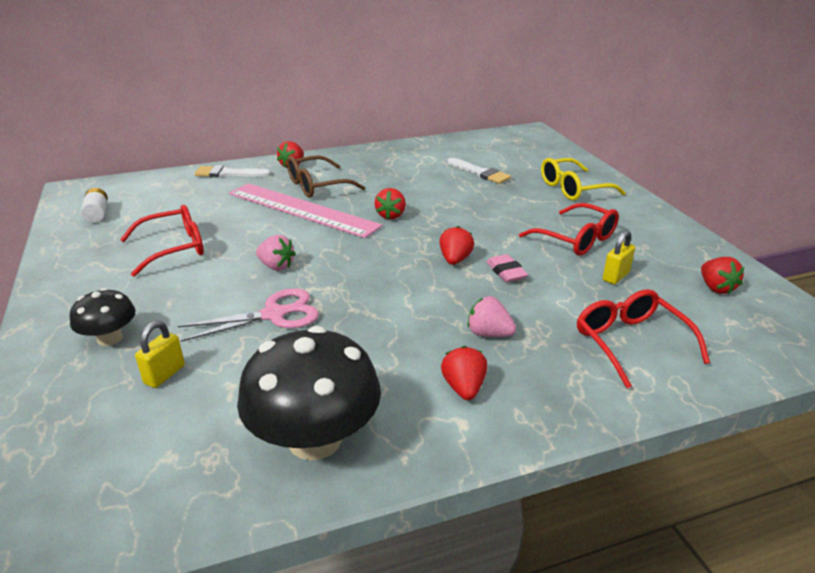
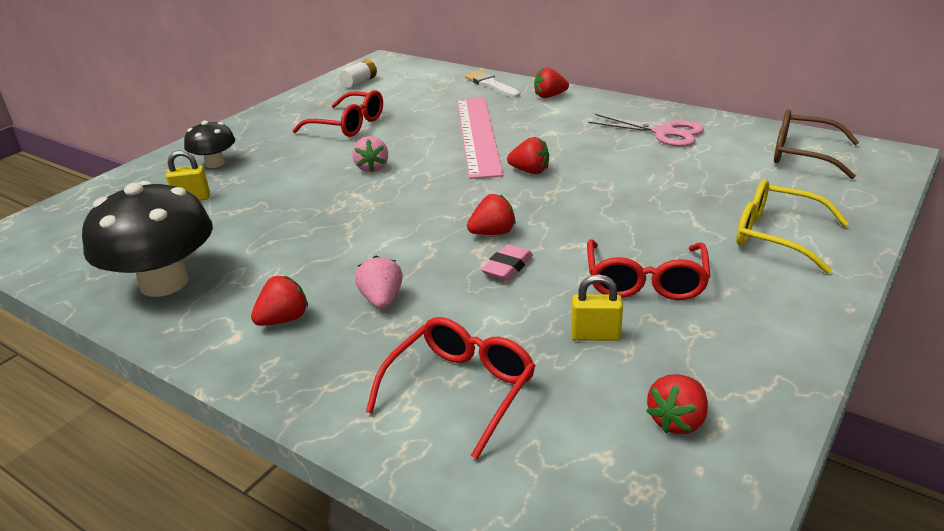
camera: 55 degrees right, 0 degrees up
pink scissors [178,288,319,342] -> pink scissors moved to [588,114,704,147]
brown glasses [287,156,365,198] -> brown glasses moved to [774,109,859,179]
red strawberry [374,188,406,219] -> red strawberry turned 135 degrees counterclockwise [507,137,549,174]
white brush [448,158,511,184] -> none

